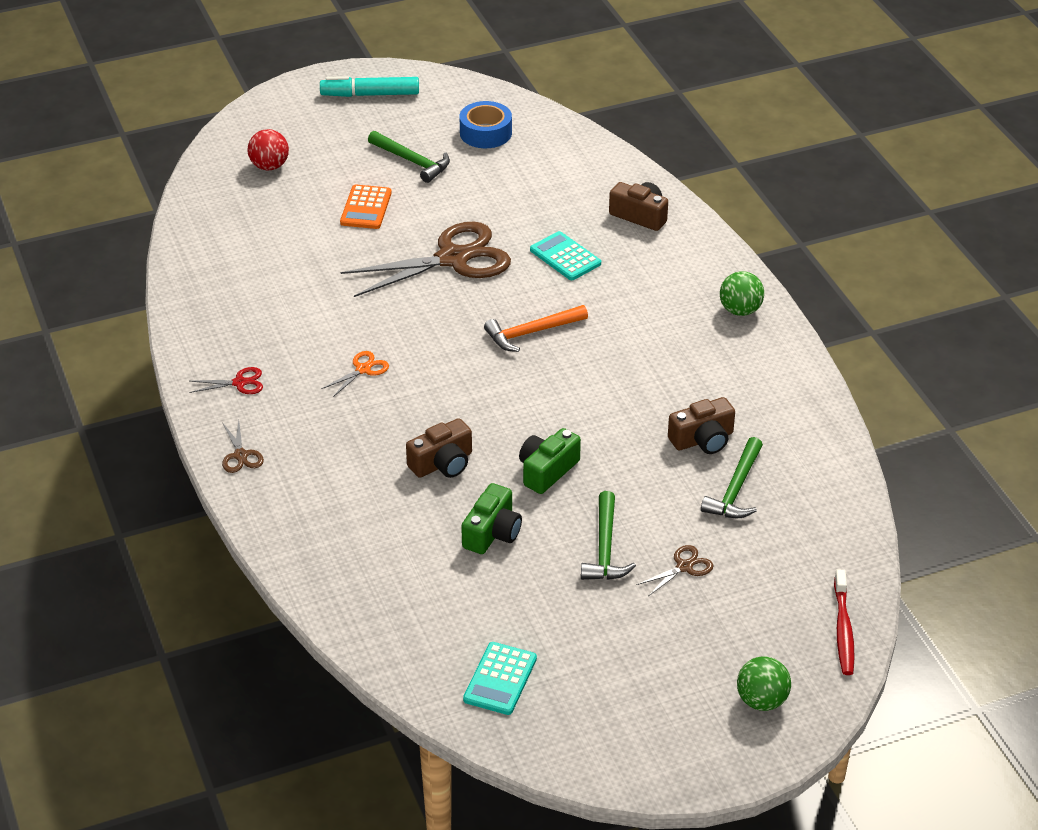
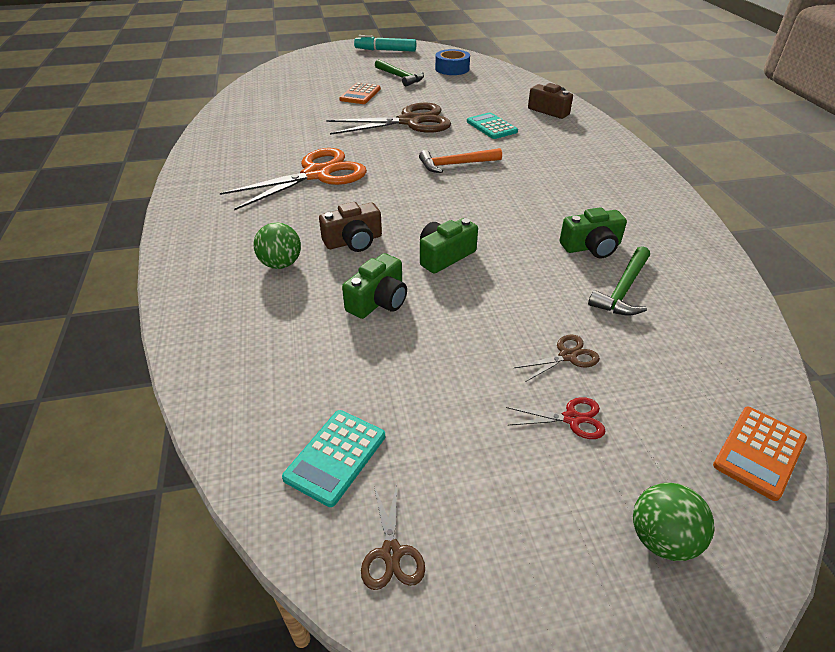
camera: 10 degrees right, 0 degrees up
red scissors [190,367,263,394] -> red scissors moved to [506,397,606,439]
brown scissors [222,420,264,473] -> brown scissors moved to [361,483,425,590]
red ball [248,129,289,170] -> none
orange scissors [321,351,389,397] -> orange scissors [220,148,367,210], size x2.40
green hammer [581,491,636,580] -> none
brown camera [668,397,735,454] -> green camera [560,207,627,258]
green ball [720,271,764,316] -> green ball moved to [253,222,301,269]
red toothbrush [834,569,855,675] -> orange calculator [713,407,807,501]

